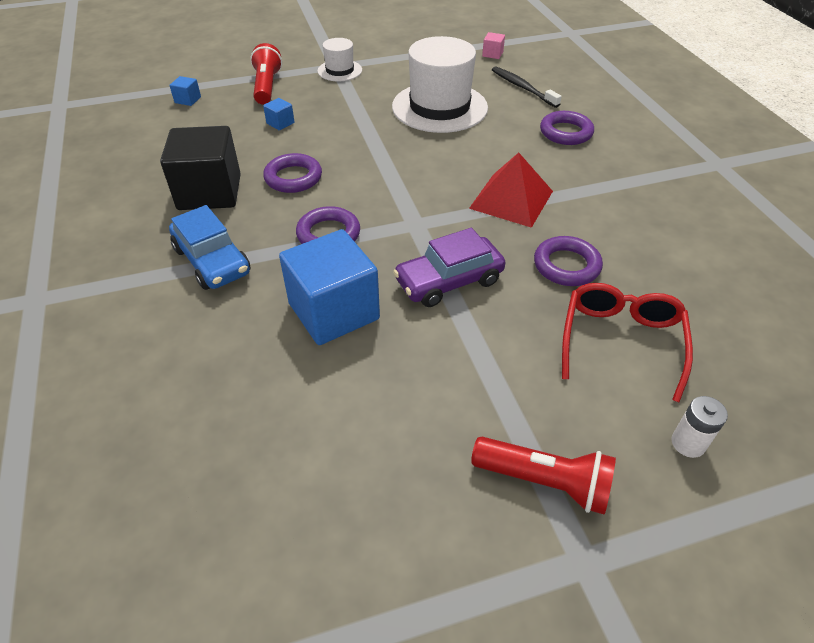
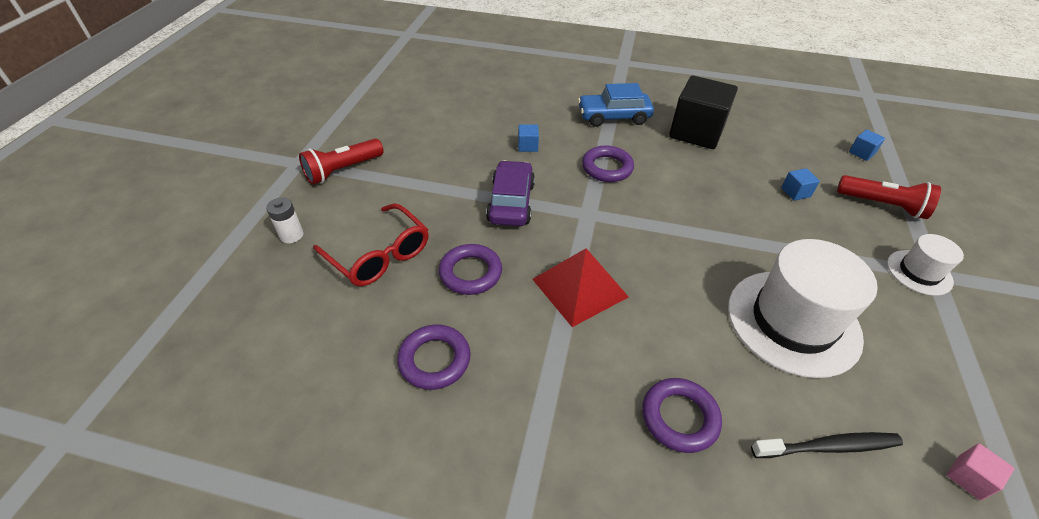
camera: 120 degrees right, 0 degrees up
purple ring [263,153,322,193] -> purple ring moved to [397,325,471,390]
blue cube [279,229,380,345] -> blue cube [518,124,539,152], size x0.41

